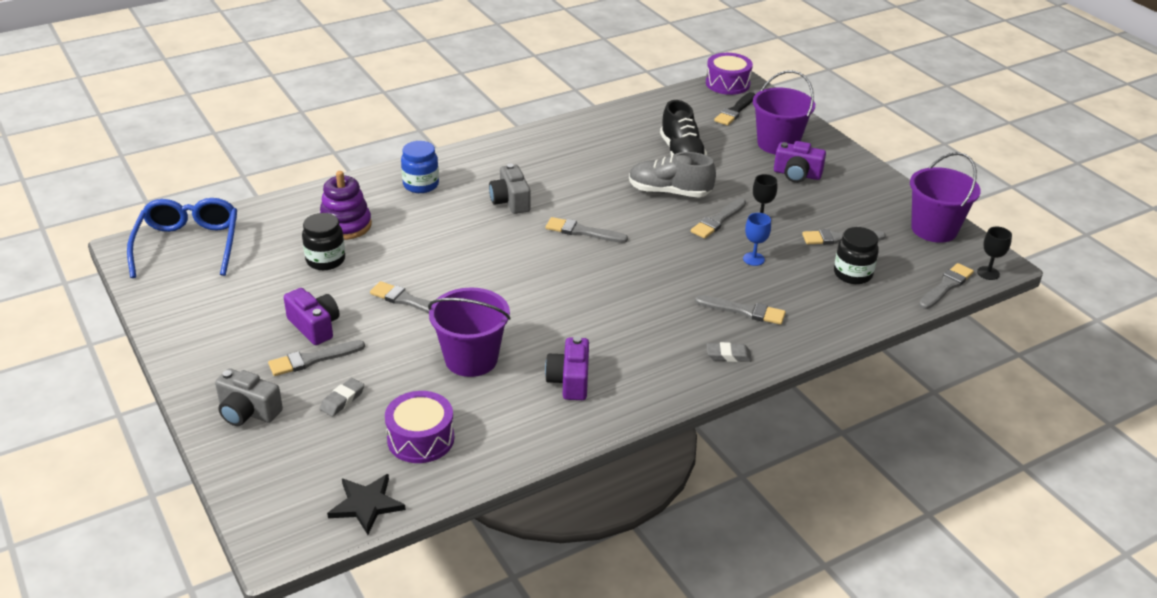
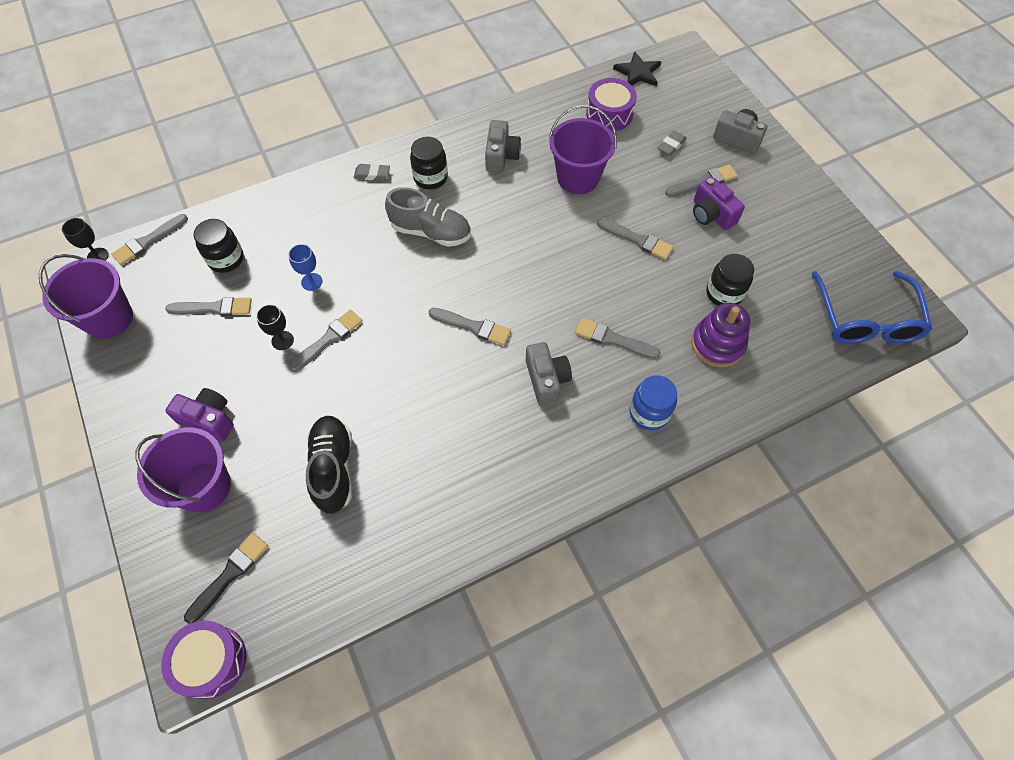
camera: 175 degrees left, 25 degrees up
purple camera [545,336,589,400] -> grey camera [485,120,521,172]
grey shoe [629,152,716,198] -> grey shoe moved to [385,187,471,247]
grey brush [695,295,786,325] -> grey brush moved to [575,318,661,359]
none -> black jar [410,137,448,189]

